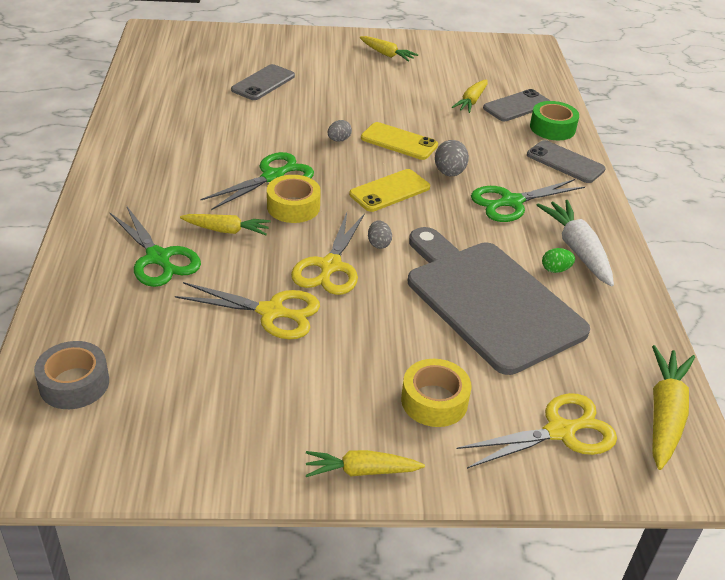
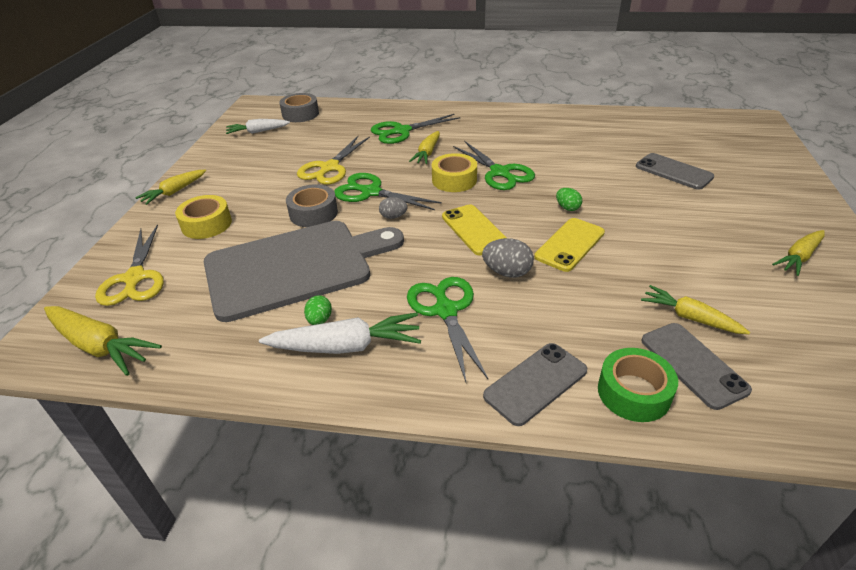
camera: 105 degrees right, 0 degrees up
yellow scissors [291,213,365,295] -> green scissors [334,173,442,210]
yellow carrot [306,450,425,477] -> yellow carrot turned 150 degrees counterclockwise [135,170,206,205]
grey egg [328,120,352,142] -> green egg [556,188,582,211]
none -> white carrot [226,119,290,134]
none -> grey tape [286,184,338,227]

